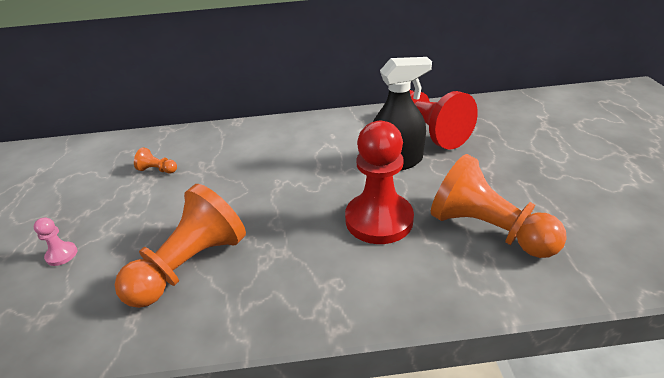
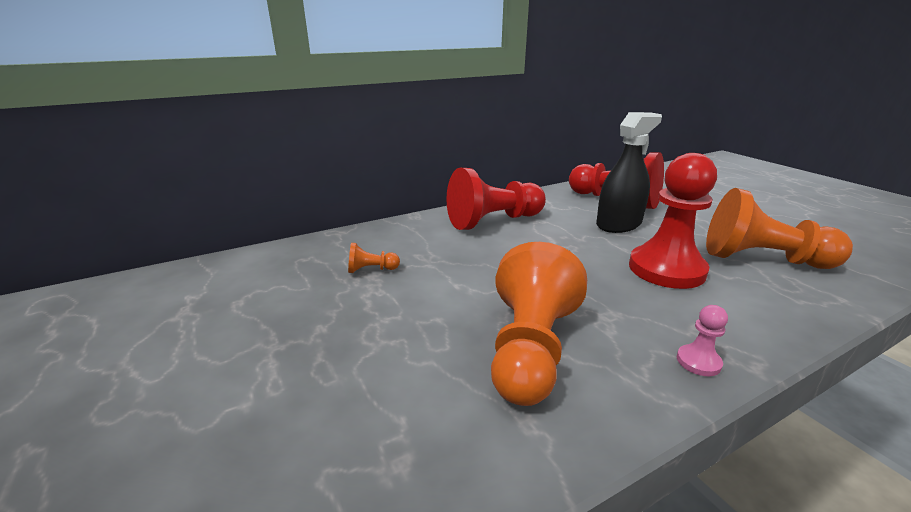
camera: 25 degrees left, 10 degrees down
pink pawn [34,218,77,266] -> pink pawn moved to [677,305,728,376]
none -> red pawn [446,168,546,230]

